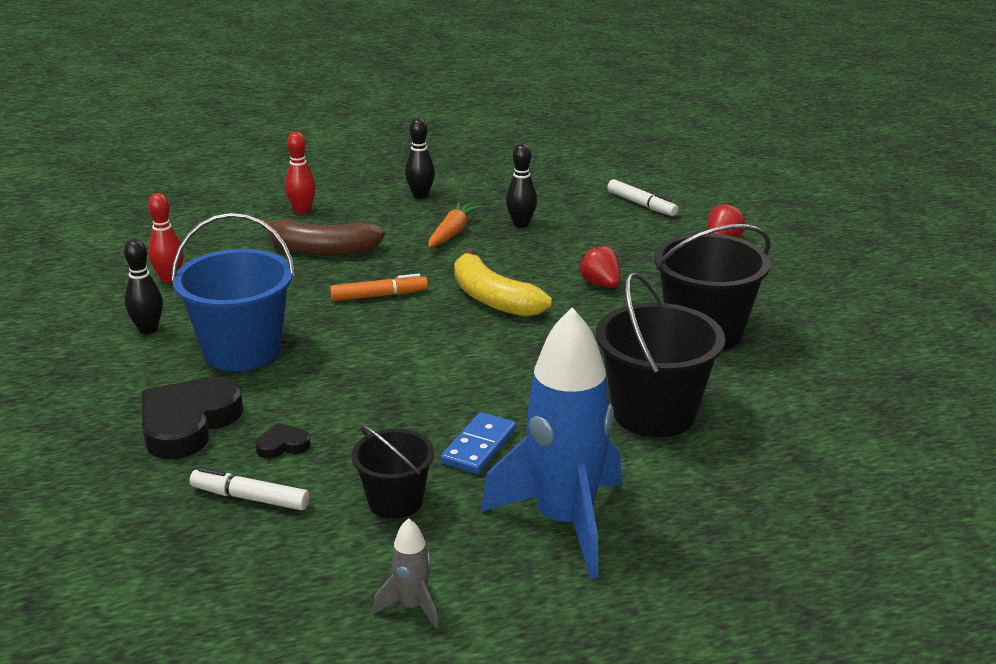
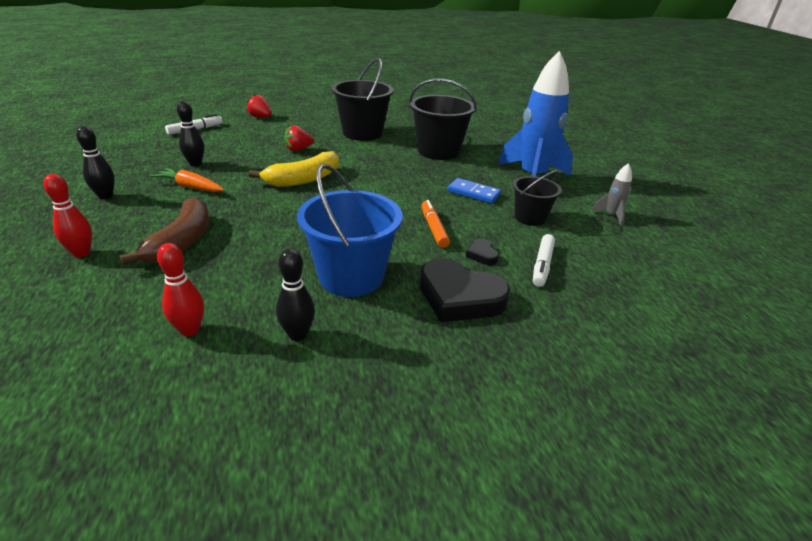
camera: 90 degrees left, 5 degrees up
orange marker [330,273,428,301] -> orange marker moved to [421,200,450,248]

